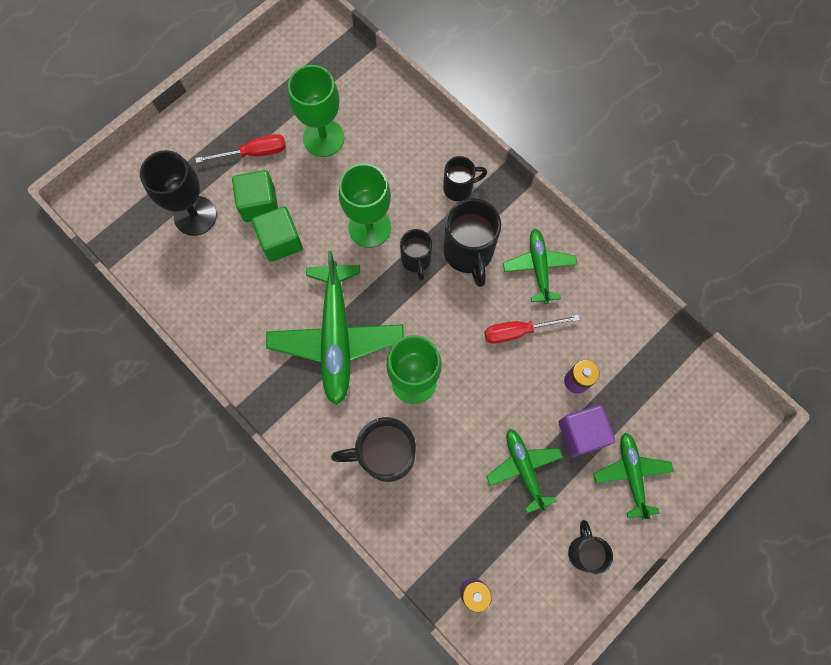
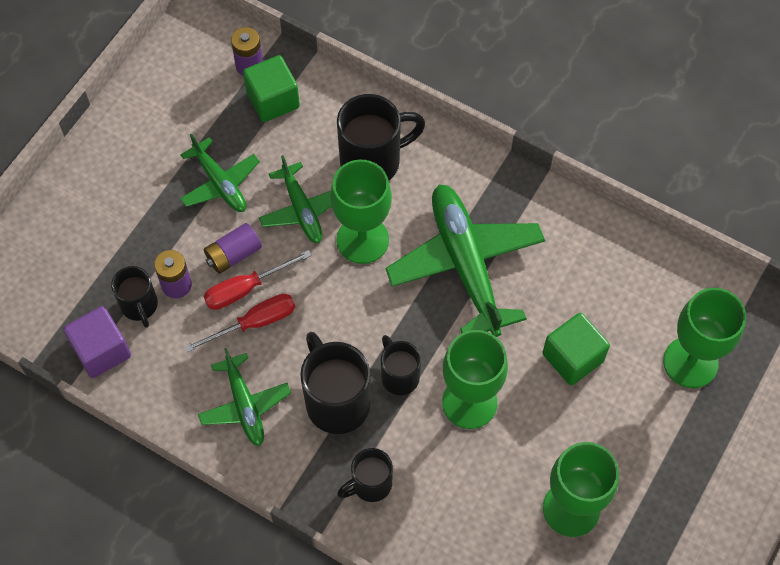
camera: 165 degrees right, 10 degrees down
black goblet [140,150,217,236] -> green goblet [663,288,746,388]
red screwdriver [195,134,286,163] -> red screwdriver moved to [204,250,311,310]
green cube [232,170,278,222] -> green cube moved to [243,55,300,122]
purple cube [559,405,616,457] -> purple cube moved to [63,306,131,378]
black mug [568,520,613,574] -> black mug moved to [111,266,158,328]
green plane [594,432,674,520] -> green plane moved to [259,155,332,243]
none -> purple battery [204,223,262,274]

